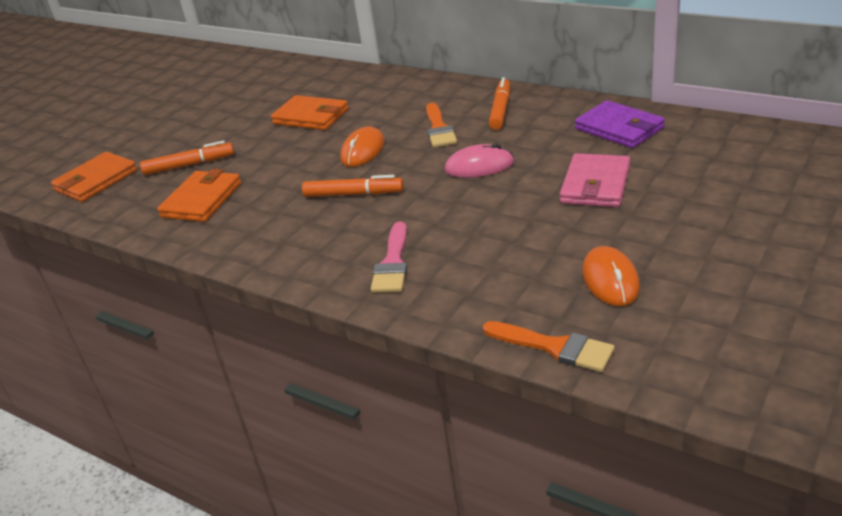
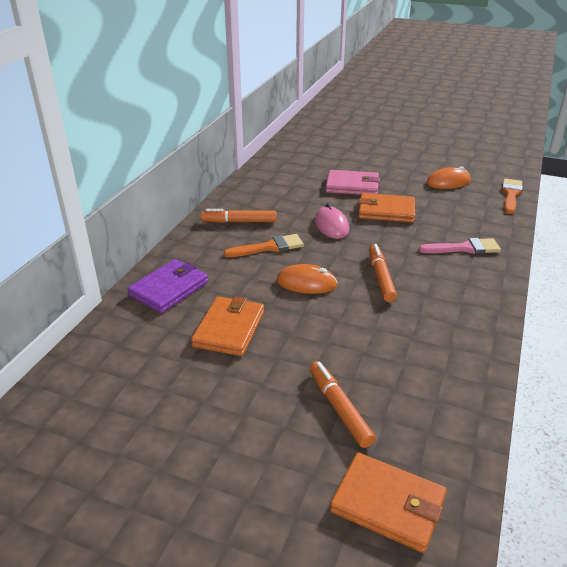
camera: 105 degrees left, 0 degrees up
orange wallet [157,169,241,222] -> orange wallet moved to [359,193,415,223]
purple wallet [575,100,665,148] -> purple wallet moved to [128,259,208,313]

